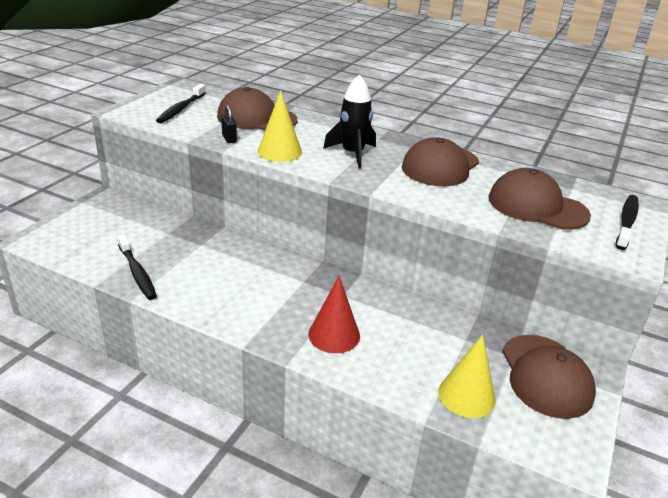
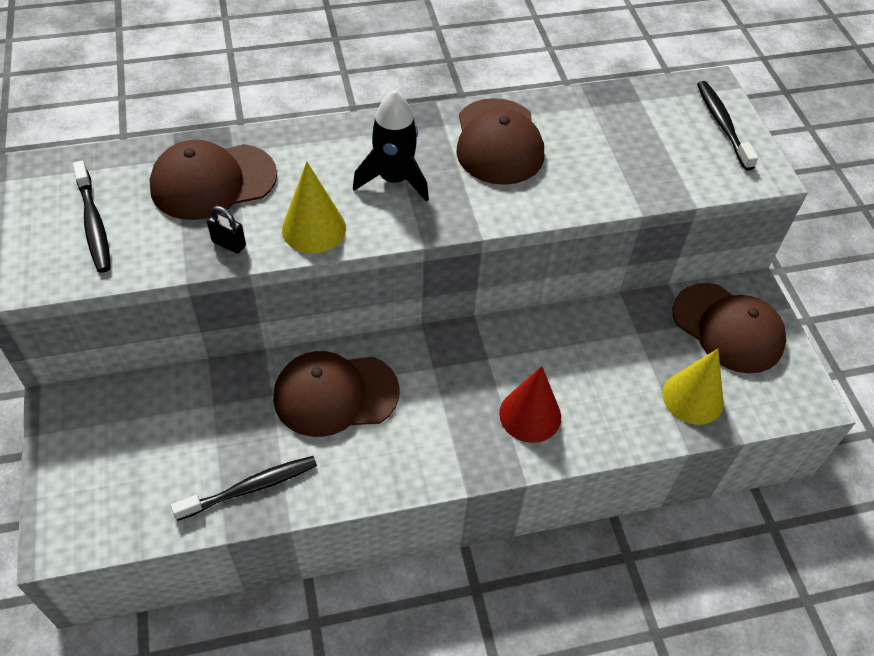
camera: 40 degrees left, 20 degrees up
black toothbrush [117,235,157,300] -> black toothbrush turned 45 degrees counterclockwise [171,456,317,521]
brown cap [489,168,591,230] -> brown cap moved to [273,351,400,437]

